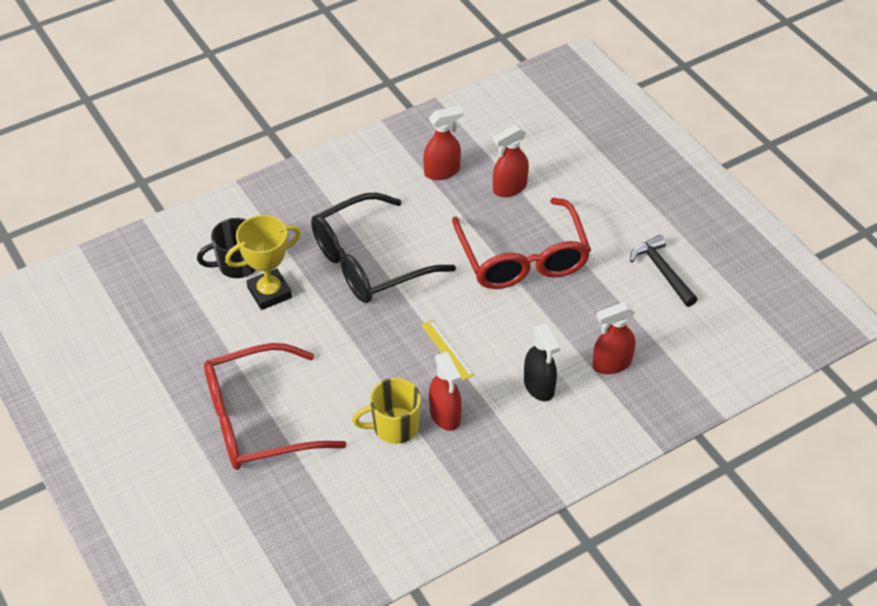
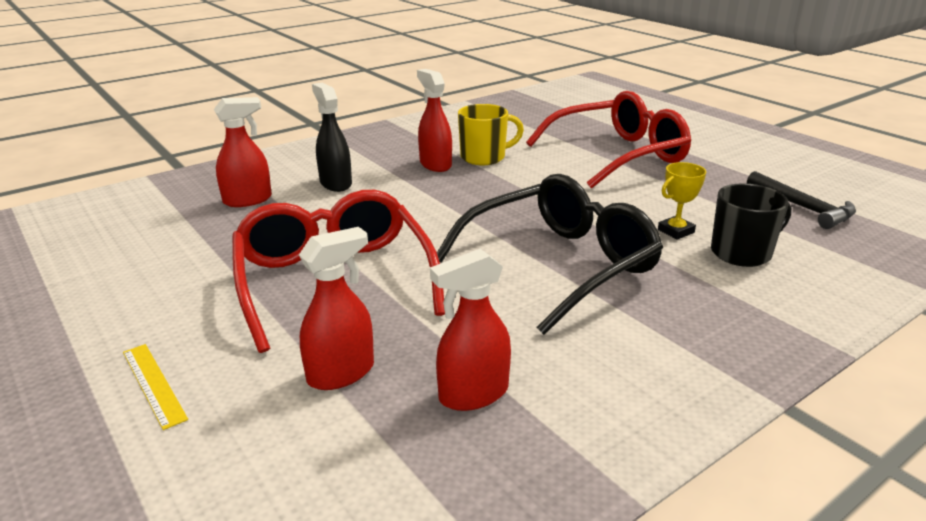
camera: 175 degrees right, 20 degrees down
yellow trophy [225,215,301,310] -> yellow trophy [658,162,706,240], size x0.58
yellow ruler [421,320,474,381] -> yellow ruler moved to [123,344,188,430]
black hammer [630,235,698,307] -> black hammer moved to [747,171,856,229]

